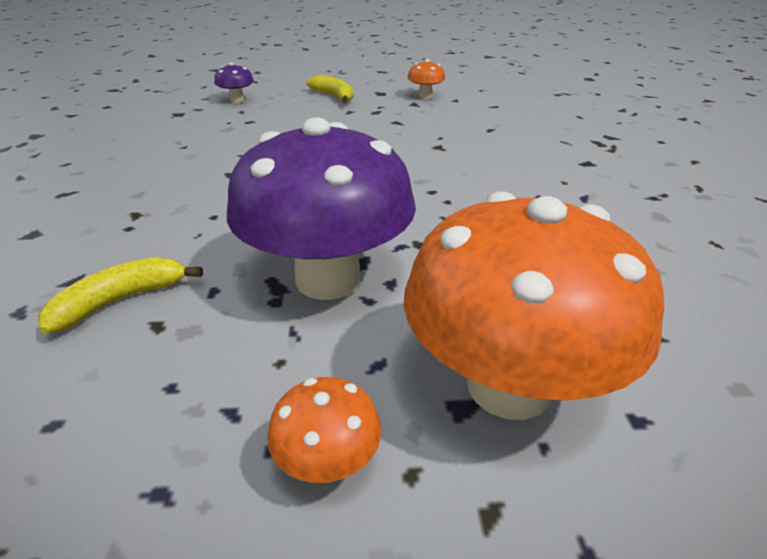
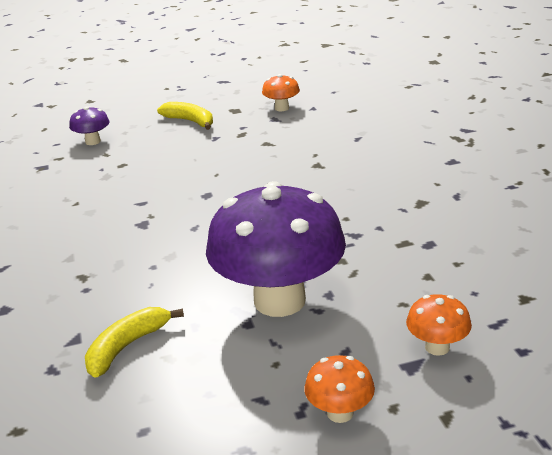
camera: 10 degrees left, 5 degrees down
orange mushroom [404,191,664,420] -> orange mushroom [406,294,472,356], size x0.42

